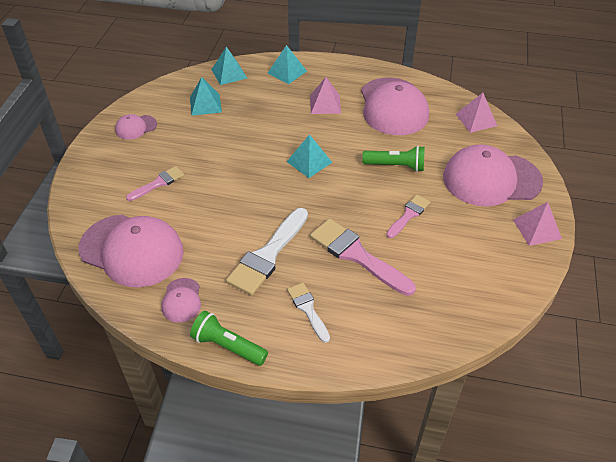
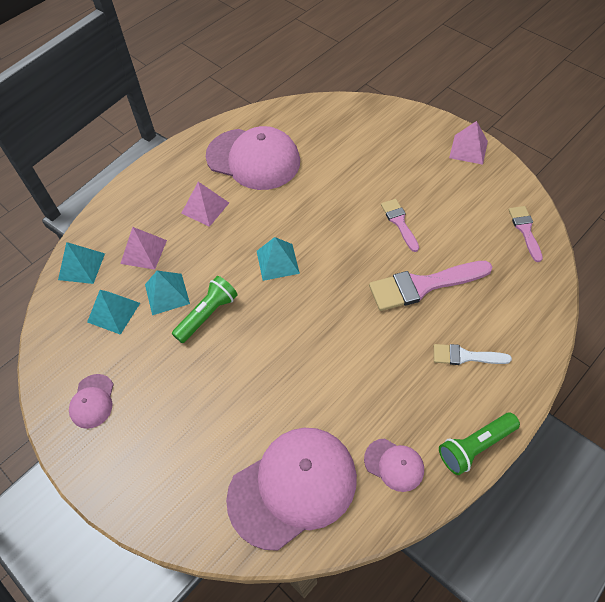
camera: 55 degrees left, 10 degrees up
pink brush [126,166,184,201] -> pink brush moved to [509,206,543,262]
white brush [226,208,308,296] -> none
turquoise pyramid [267,45,307,84] -> turquoise pyramid moved to [145,271,190,315]
green flashlight [362,146,425,172] -> green flashlight moved to [172,276,238,343]
pink cap [443,144,543,206] -> none
pink pyramid [456,93,497,133] -> pink pyramid moved to [120,227,167,270]

